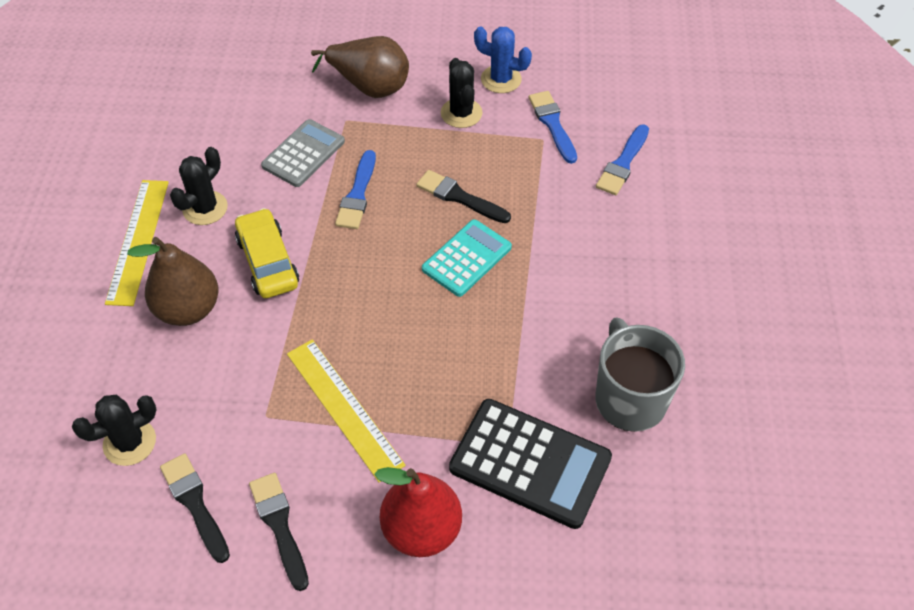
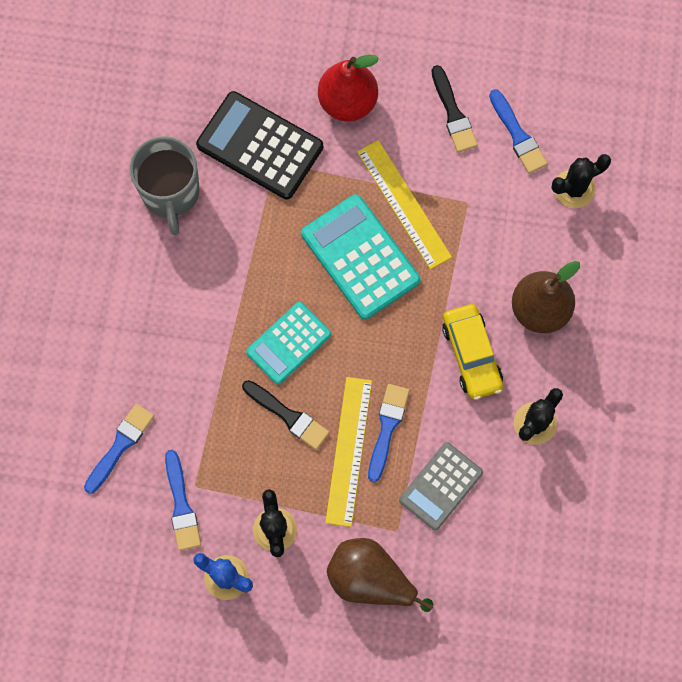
camera: 175 degrees left, 20 degrees up
yellow ruler [105,180,169,306] -> yellow ruler moved to [325,377,372,527]
black brush [160,453,230,563] -> blue brush [489,89,547,174]
none -> turquoise calculator [301,194,420,320]

